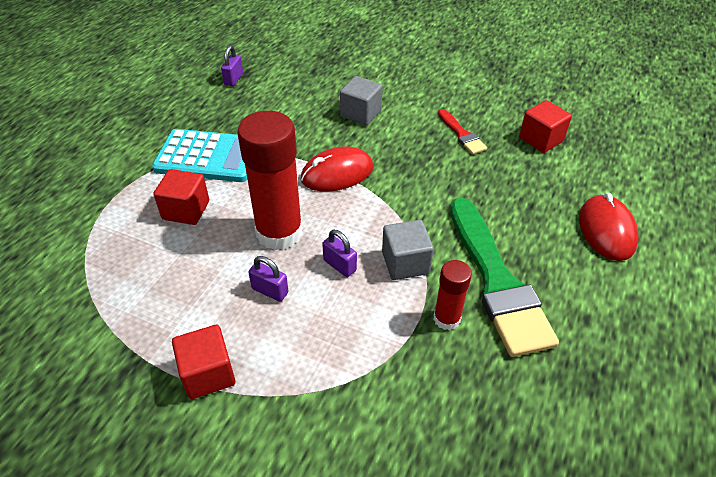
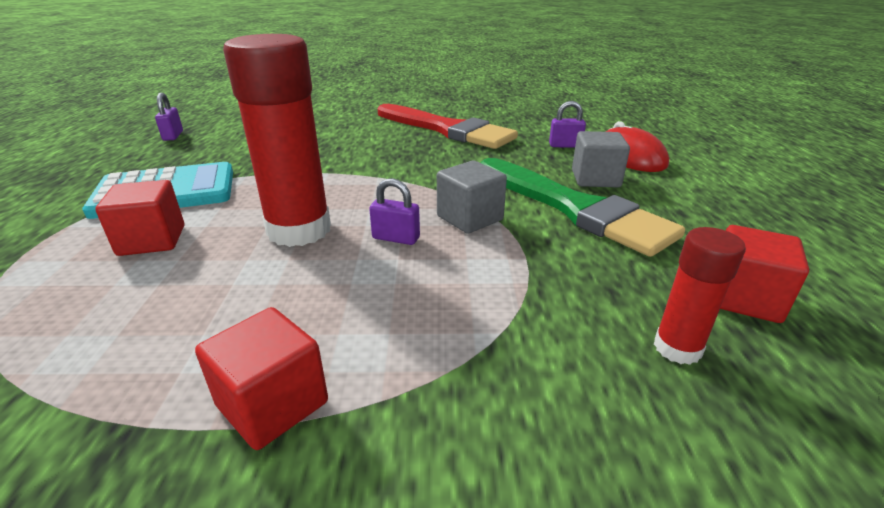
camera: 25 degrees left, 15 degrees down
purple padlock [248,256,288,302] -> purple padlock moved to [549,101,586,148]
red mouse [301,146,374,192] -> none
grey cube [340,76,383,126] -> grey cube moved to [572,131,630,187]
red glue stick [434,260,472,330] -> red glue stick moved to [654,227,746,365]
red brush [438,109,487,155] -> red brush [378,104,518,149], size x2.15
red cube [519,100,572,153] -> red cube moved to [720,225,809,323]

